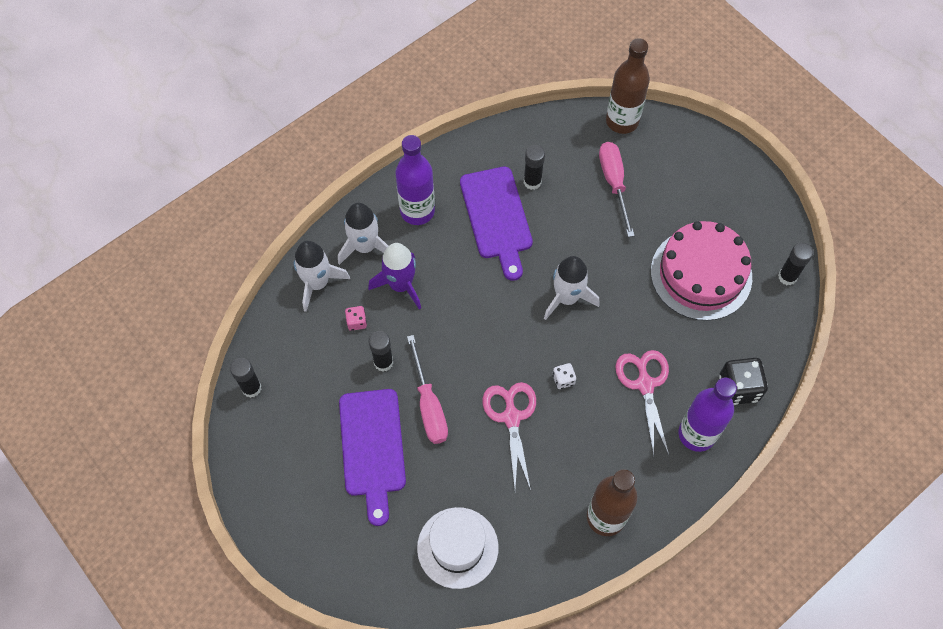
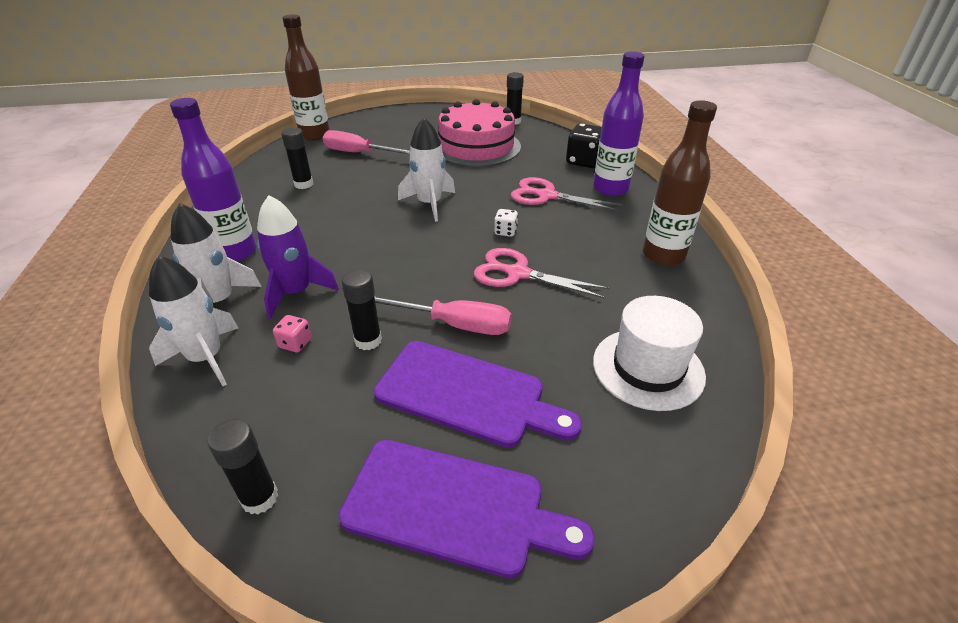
camera: 60 degrees left, 25 degrees down
purple cutting board [460,167,533,281] -> purple cutting board moved to [339,440,595,578]

